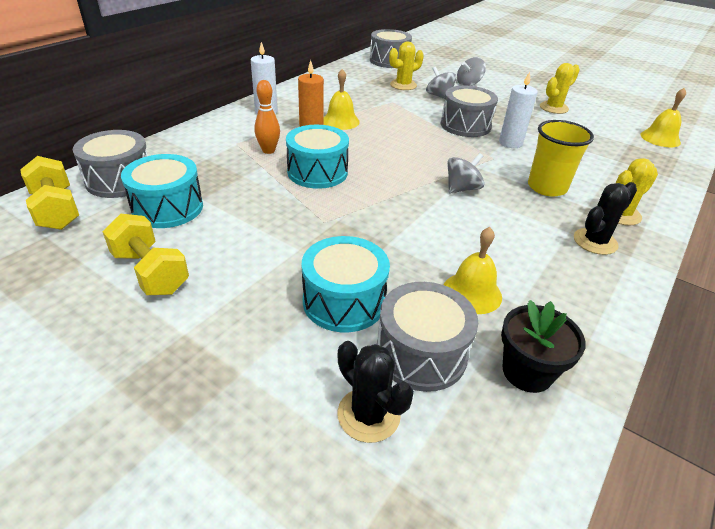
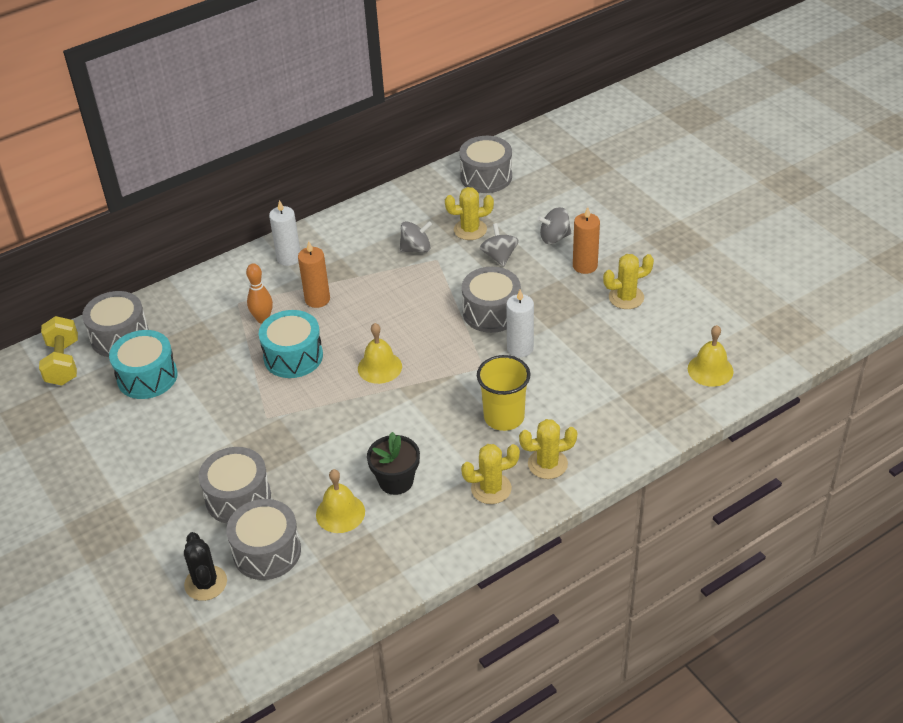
camera: 25 degrees right, 5 degrees up
yellow dumbbell [103,214,189,295] -> none
turquoise drum [302,236,390,332] -> grey drum [198,447,271,524]
yellow bell [323,69,360,130] -> yellow bell moved to [358,323,402,384]
grey spinning top [447,153,484,194] -> grey spinning top moved to [399,221,432,253]
black flower pot [501,300,586,393] -> black flower pot moved to [367,432,420,495]
black cactus [574,182,637,255] -> yellow cactus [461,444,520,504]
none -> orange candle [573,207,600,274]

